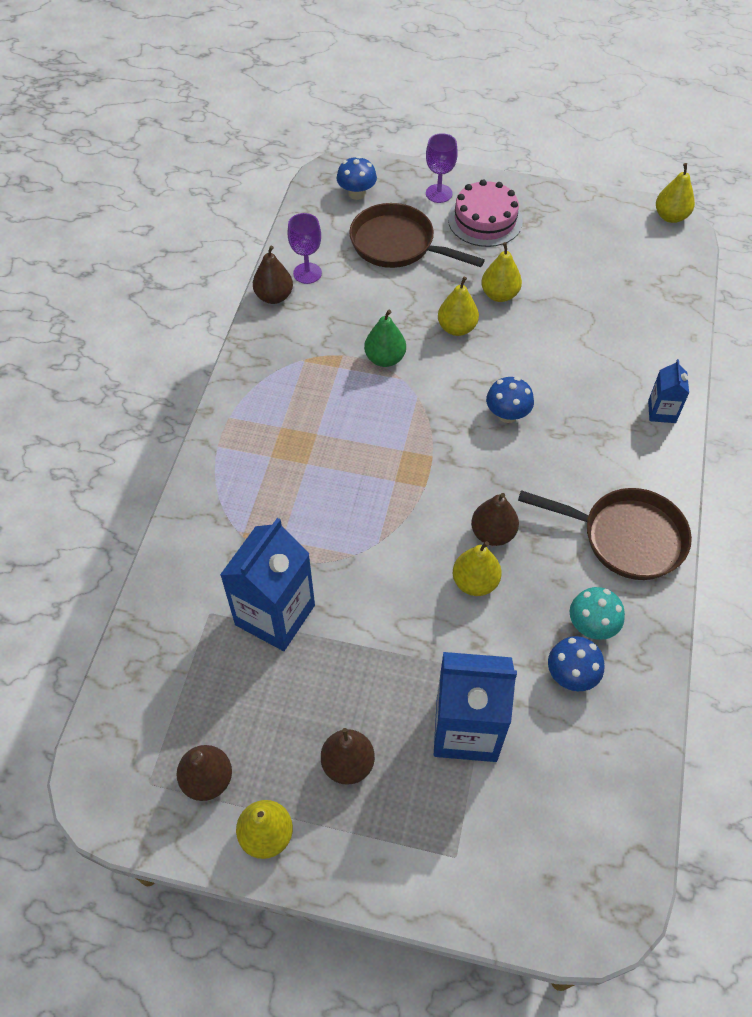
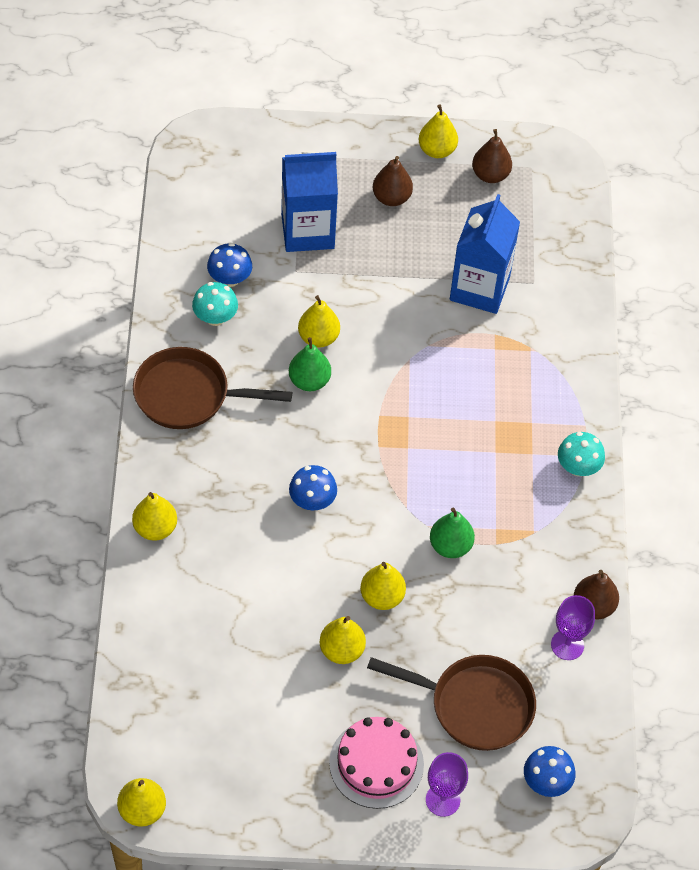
camera: 165 degrees right, 0 degrees up
brown pear [471,493,519,546] -> green pear [289,337,331,391]
blue carton [648,359,689,423] -> yellow pear [132,492,177,541]
none -> turquoise mushroom [558,432,605,476]

